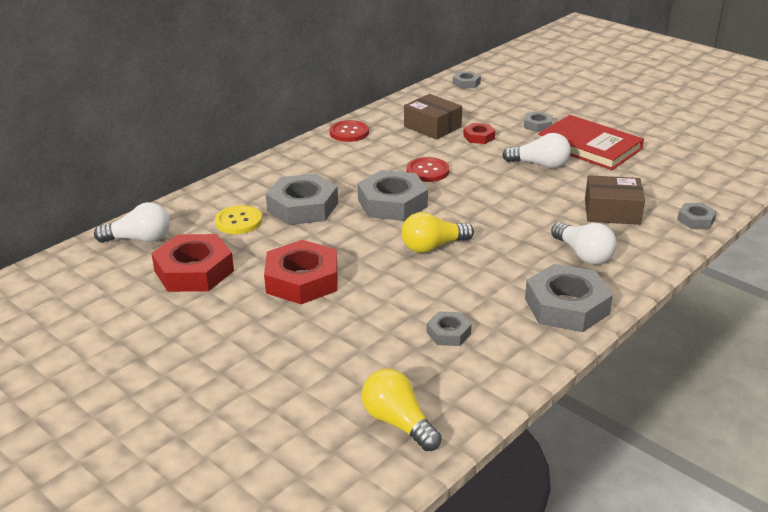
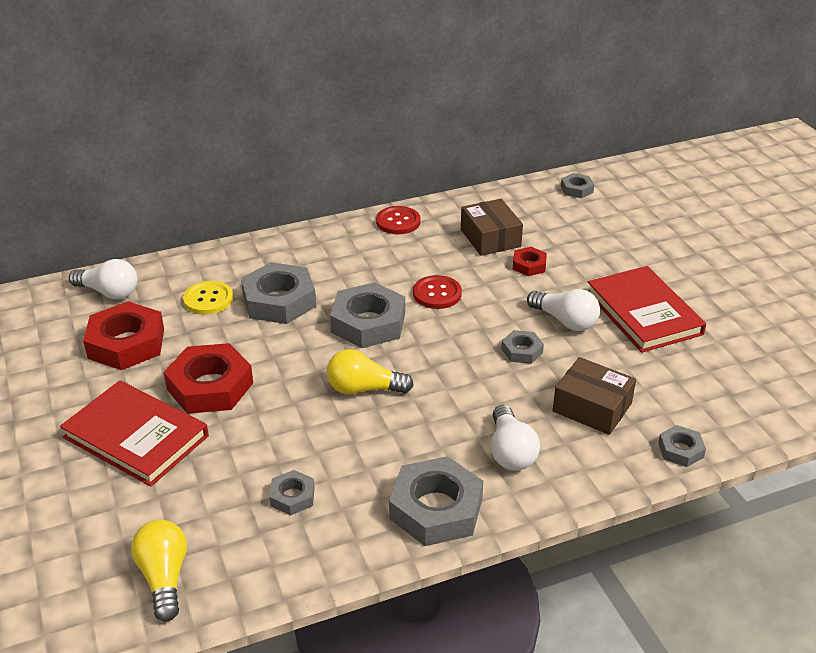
camera: 25 degrees right, 5 degrees up
grey nut [524,111,553,132] -> grey nut moved to [501,330,544,364]
none -> red book [60,380,209,487]

